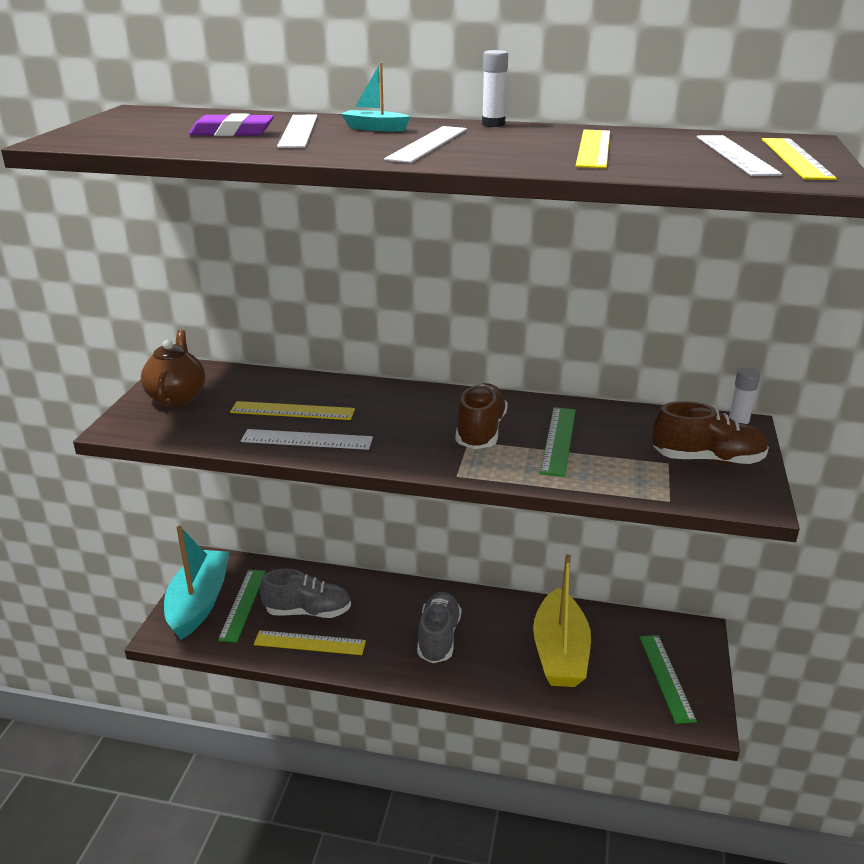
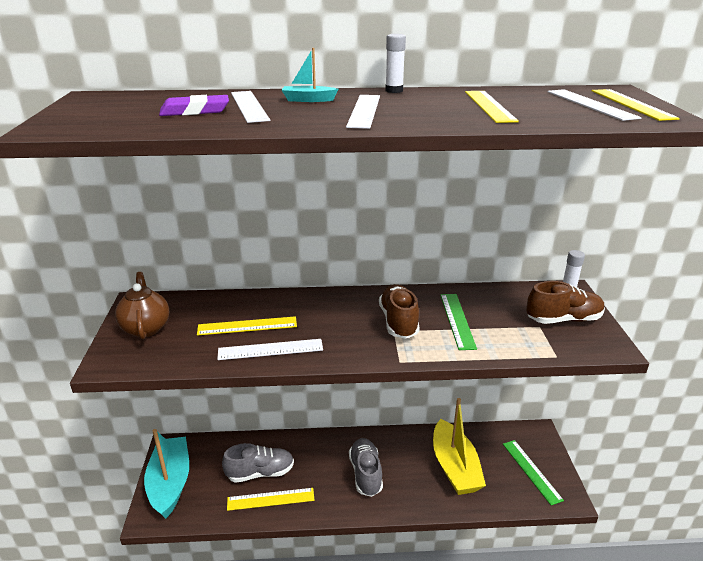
camera: 15 degrees left, 0 degrees up
green ruler [218,570,266,643] -> none

